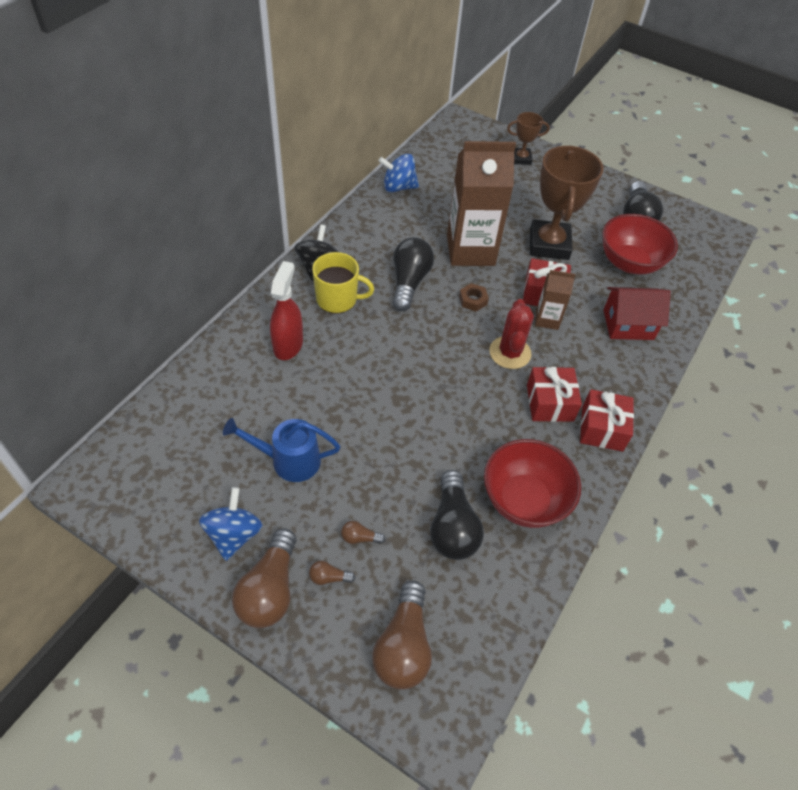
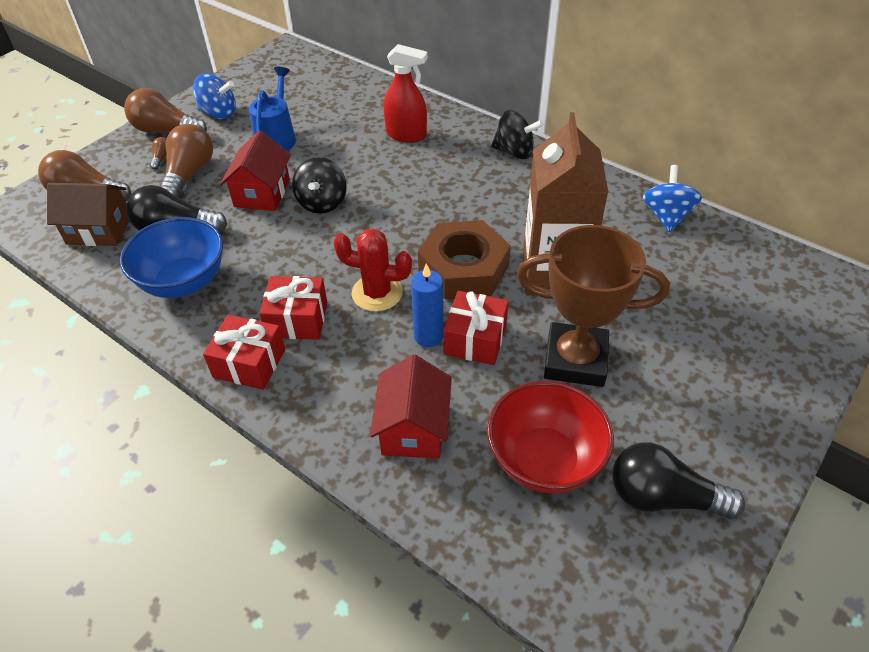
camera: 100 degrees right, 5 degrees down
yellow mug [312,252,374,314] -> none
brown light bulb [341,521,386,544] -> brown light bulb [160,124,213,198], size x2.31
black light bulb [392,237,434,311] -> none
brown nut [459,283,489,312] -> brown nut [418,220,511,299], size x2.44
red bowl [484,439,581,528] -> blue bowl [120,217,223,298]
brown trophy [507,112,550,165] -> none
brown carton [535,270,576,330] -> blue candle [411,263,443,347]
none -> brown house [47,183,129,246]
none -> red house [220,130,291,211]
none -> black spinning top [292,157,347,214]

